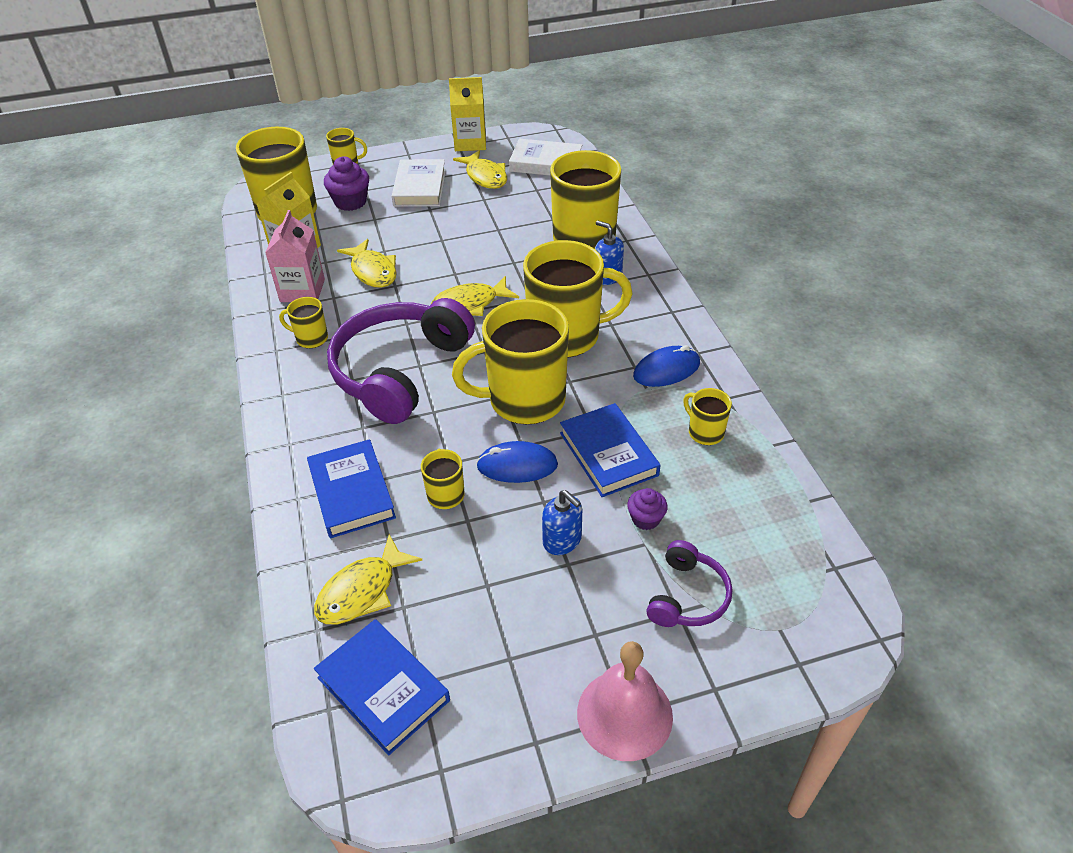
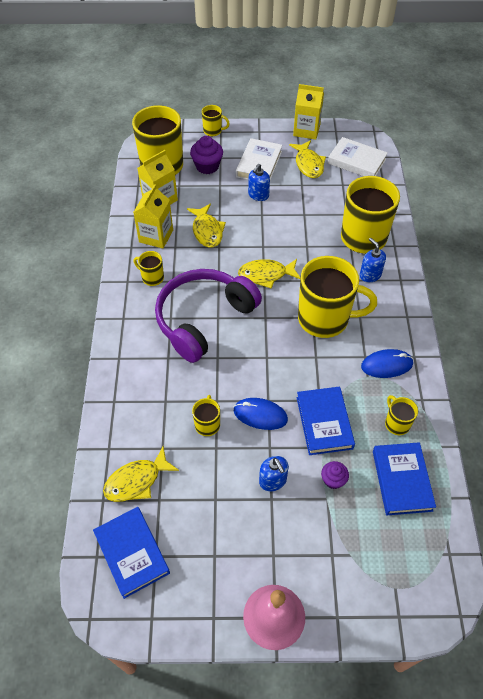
camera: 15 degrees right, 10 degrees up
pink carton [265,210,325,302] -> yellow carton [133,184,173,248]
blue book [307,439,396,538] -> blue book moved to [373,442,436,515]
yellow mug [452,299,569,424] -> none
purple headphones [646,540,732,627] -> none
none -> blue soap dispenser [248,164,270,201]

